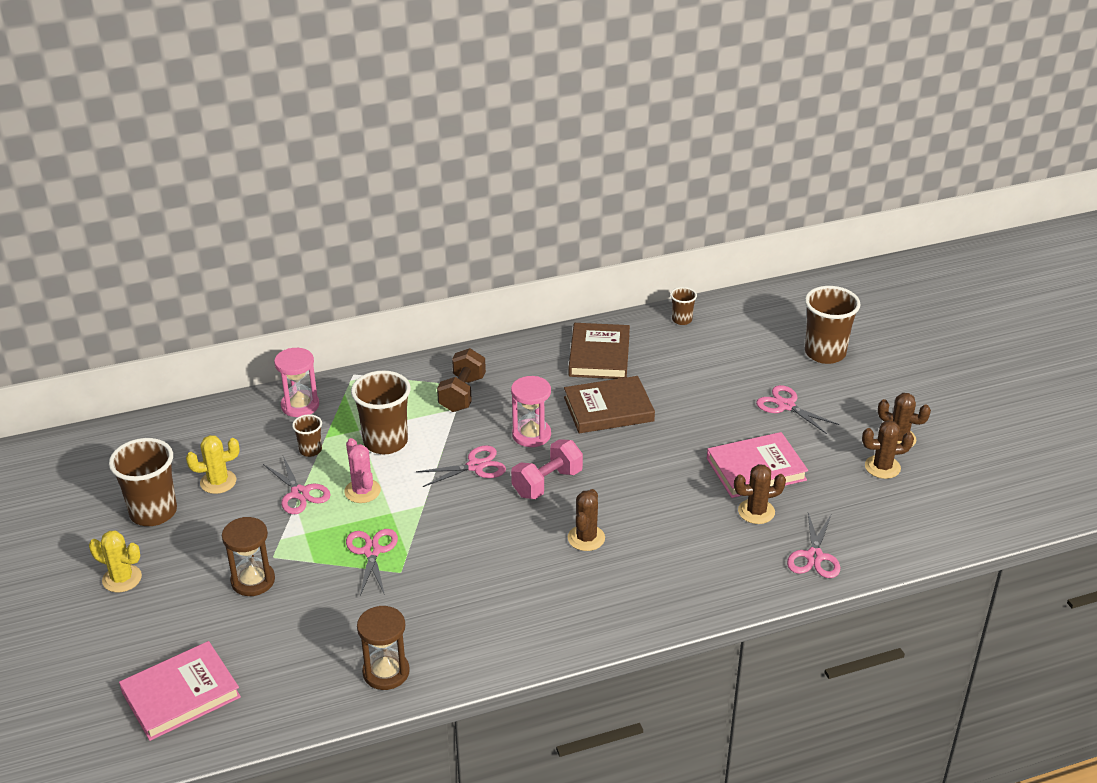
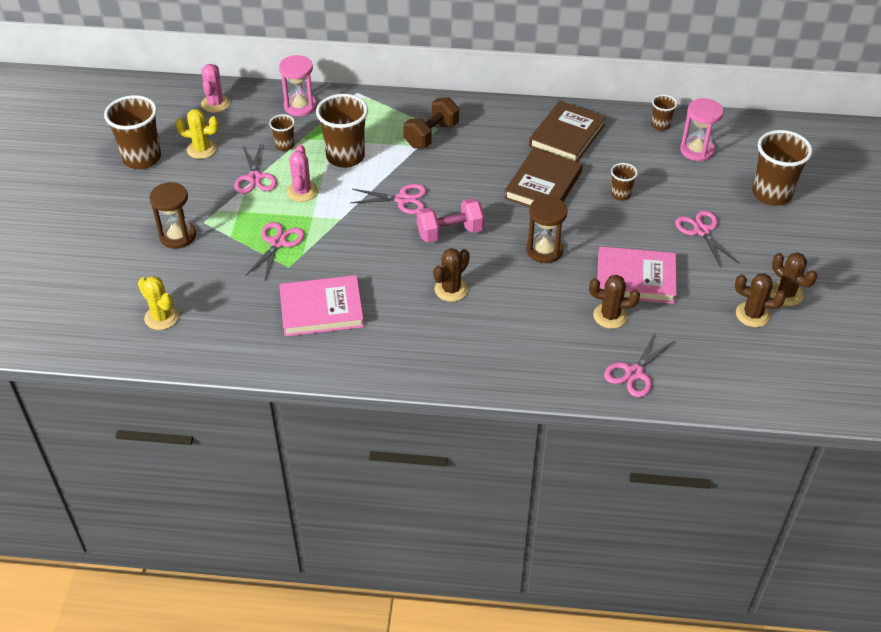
camera: 25 degrees right, 10 degrees up
yellow cactus [89,530,142,593] -> yellow cactus moved to [138,276,179,330]
pink book [119,641,241,741] -> pink book moved to [279,275,364,336]
brown hourglass [357,606,410,690] -> brown hourglass moved to [526,196,568,263]
pink hourglass [511,376,551,447] -> pink hourglass moved to [680,98,723,161]
brown book [564,376,655,433] -> brown book turned 75 degrees counterclockwise [504,148,583,207]
none -> pink cactus [201,64,230,113]
none -> brown cup [611,163,638,201]

